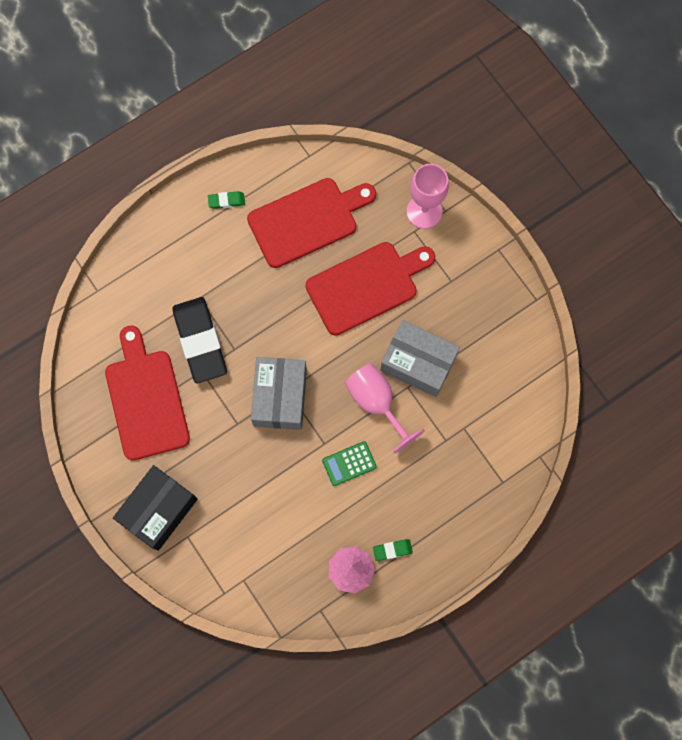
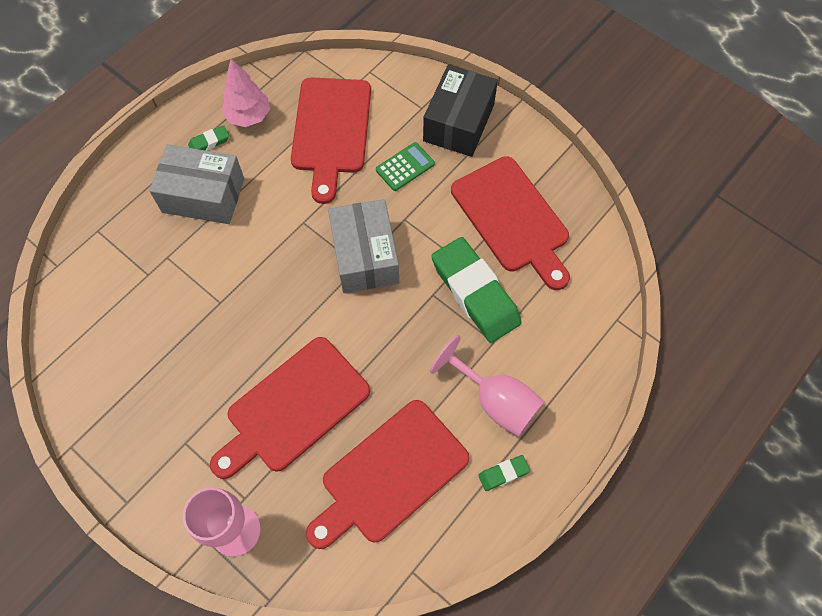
camera: 165 degrees right, 10 degrees down
black eraser [173,297,227,383] -> green eraser [431,237,522,343]
green calculator [322,441,377,486] -> green calculator moved to [376,142,435,191]
pink goblet [345,363,425,453] -> pink goblet moved to [430,335,544,437]
grey box [380,320,460,397] -> grey box moved to [149,144,244,224]
none -> red cutting board [291,77,371,204]

